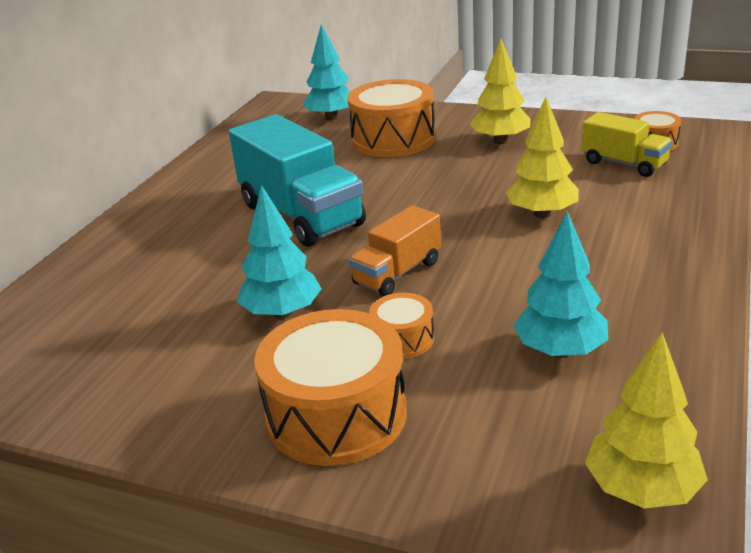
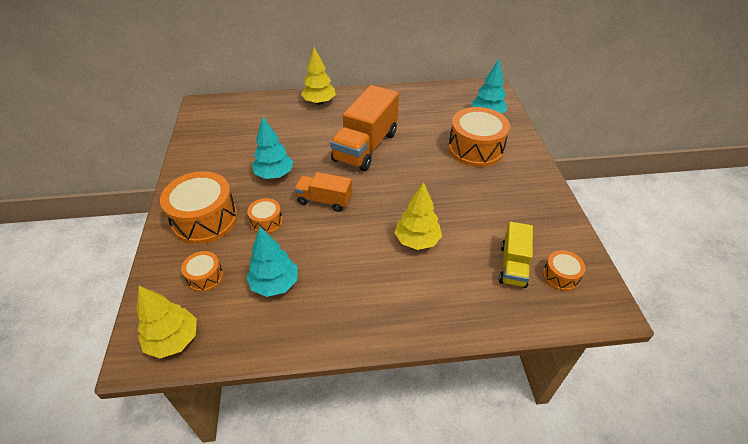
camera: 60 degrees right, 15 degrees up
turquoise truck [229,114,366,247] -> orange truck [330,85,399,171]
yellow tree [470,39,530,144] -> yellow tree moved to [301,47,336,105]
none -> orange drum [181,251,223,292]

